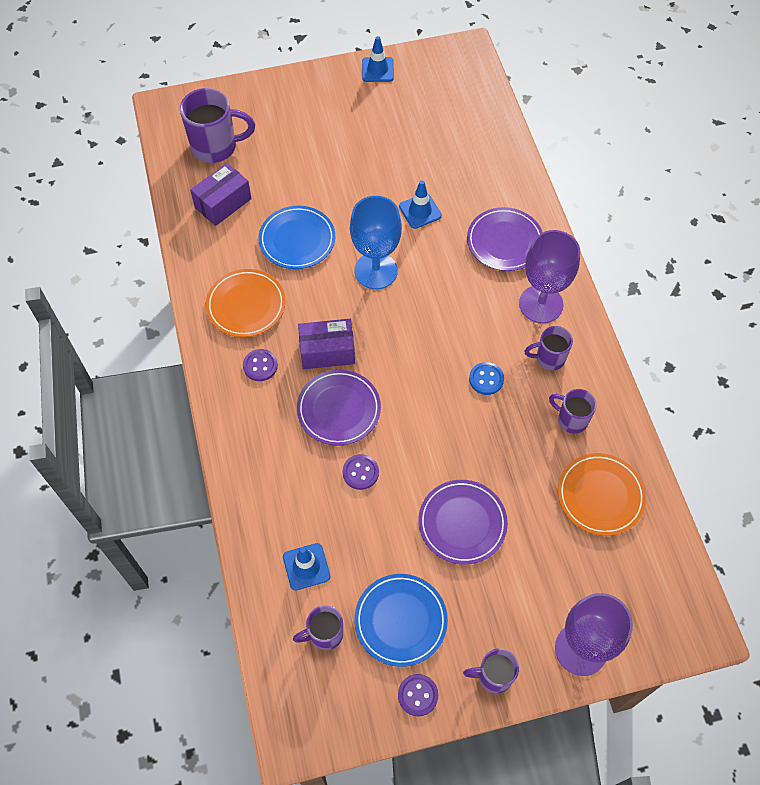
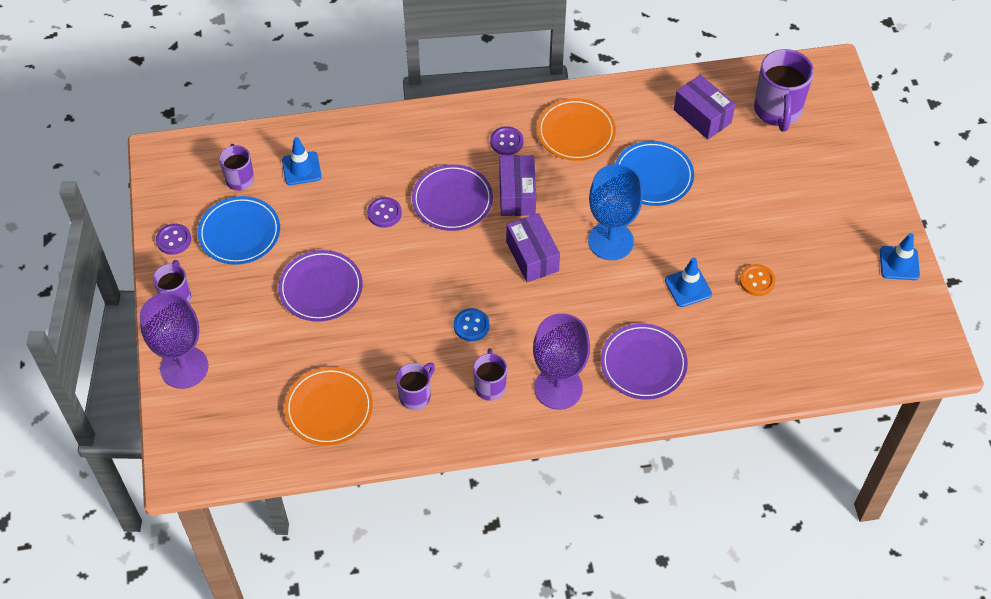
camera: 95 degrees right, 5 degrees down
none -> purple box [506,213,560,282]
none -> orange button [740,264,775,296]

